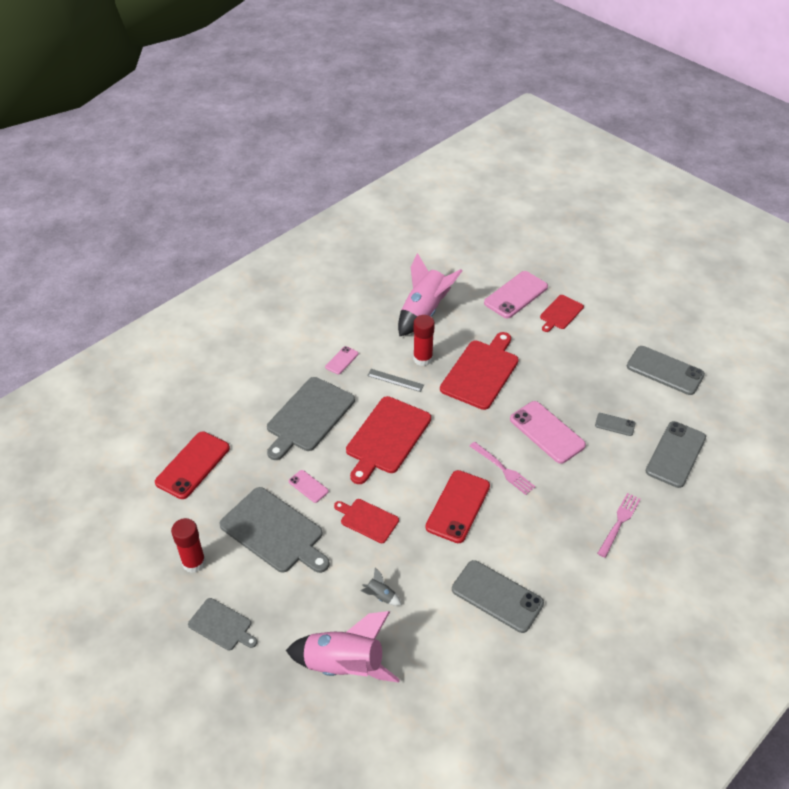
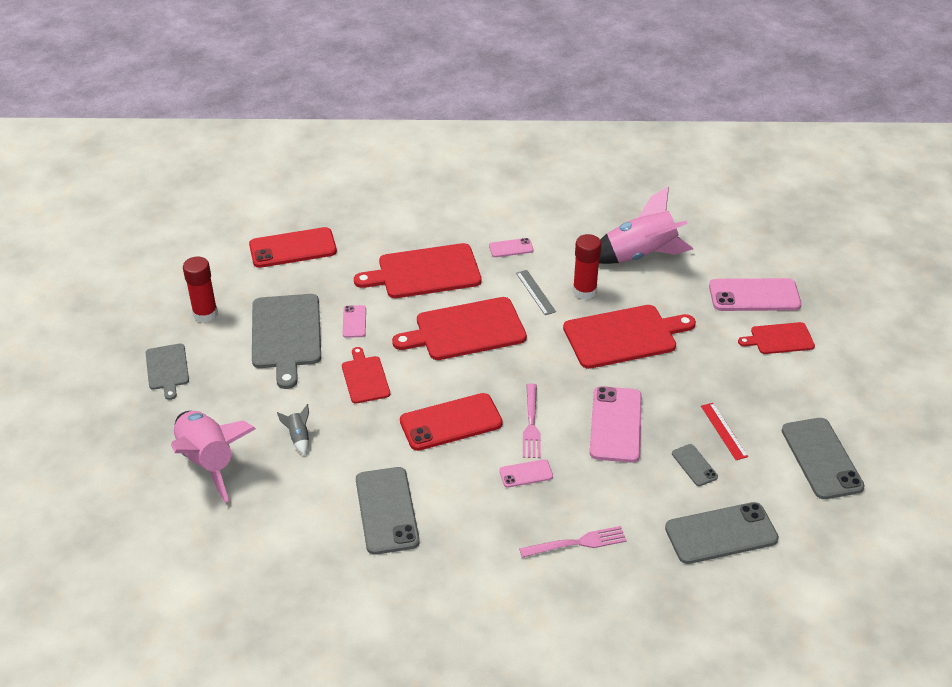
camera: 45 degrees right, 5 degrees down
grey cutting board [267,377,355,460] -> red cutting board [354,243,482,298]
none -> pink phone [499,459,553,488]
none -> red ruler [701,403,749,460]

